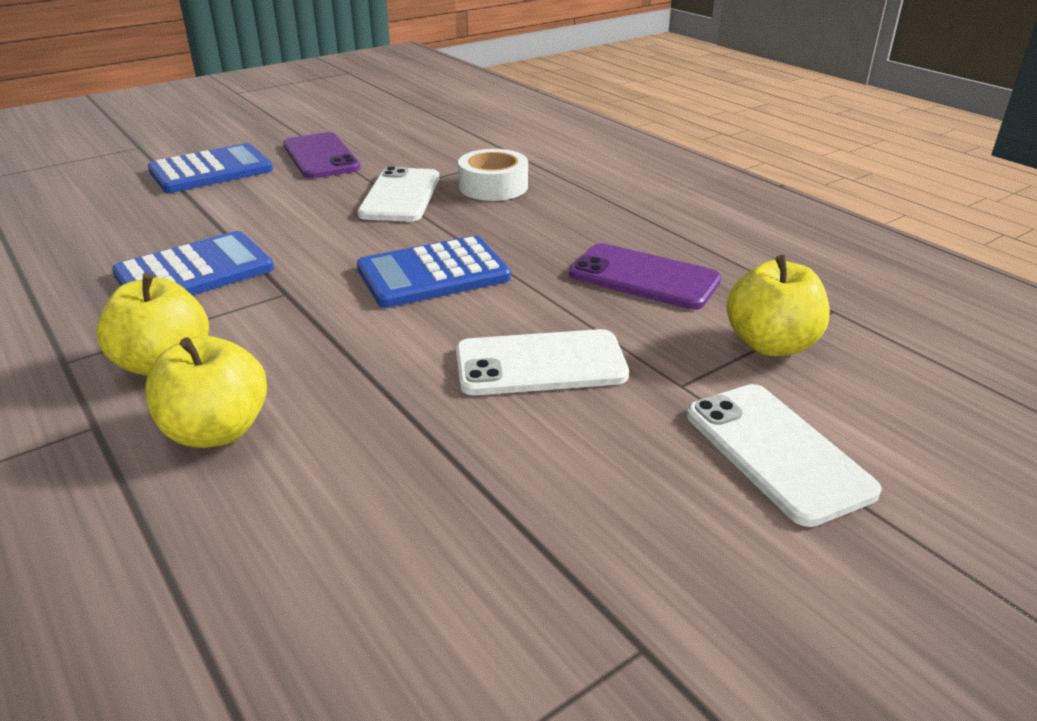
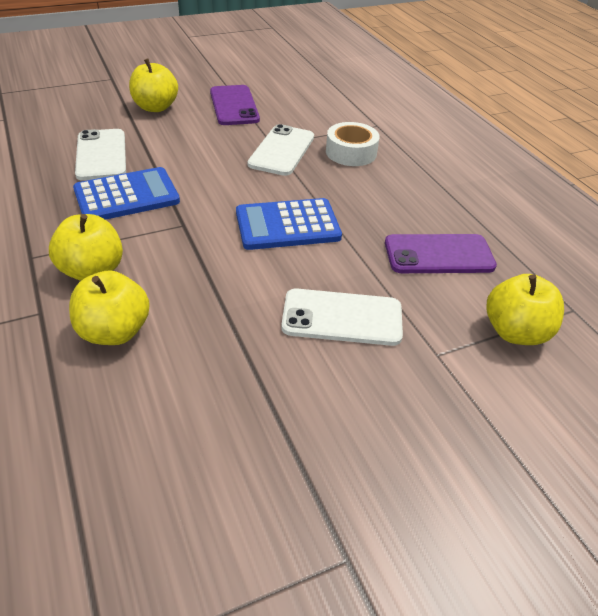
camera: 10 degrees right, 10 degrees up
blue calculator [148,143,273,193] -> yellow apple [129,59,178,112]
purple phone [569,243,721,310] -> purple phone turned 45 degrees counterclockwise [385,234,497,273]
white phone [687,384,882,527] -> white phone moved to [75,129,126,180]

